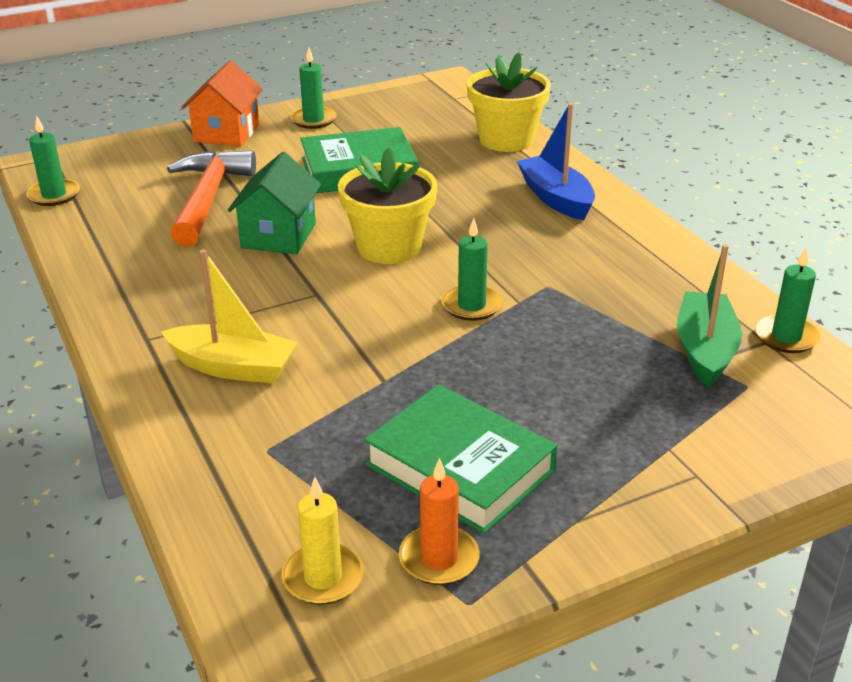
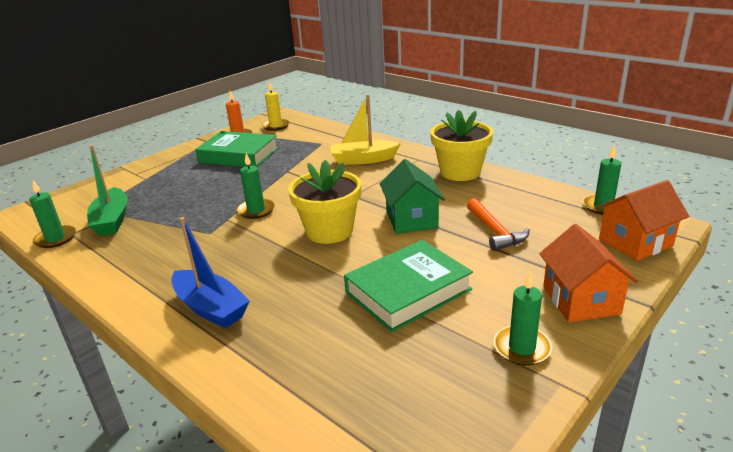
camera: 160 degrees right, 5 degrees down
orange hammer [167,150,256,247] -> orange hammer [467,198,530,251], size x0.65
yellow flower pot [467,53,551,152] -> yellow flower pot moved to [430,110,493,181]
none -> orange house [597,180,689,261]

